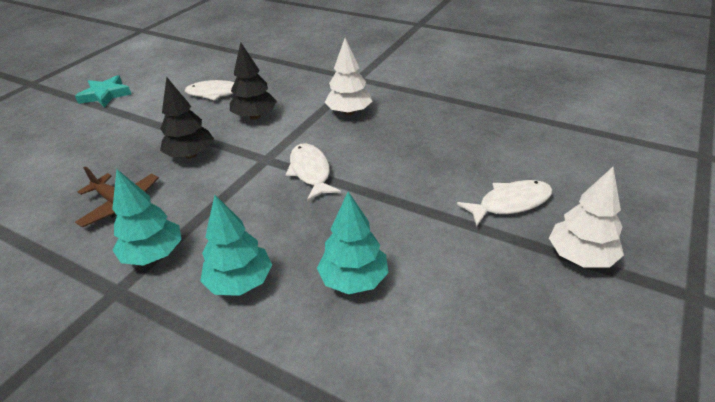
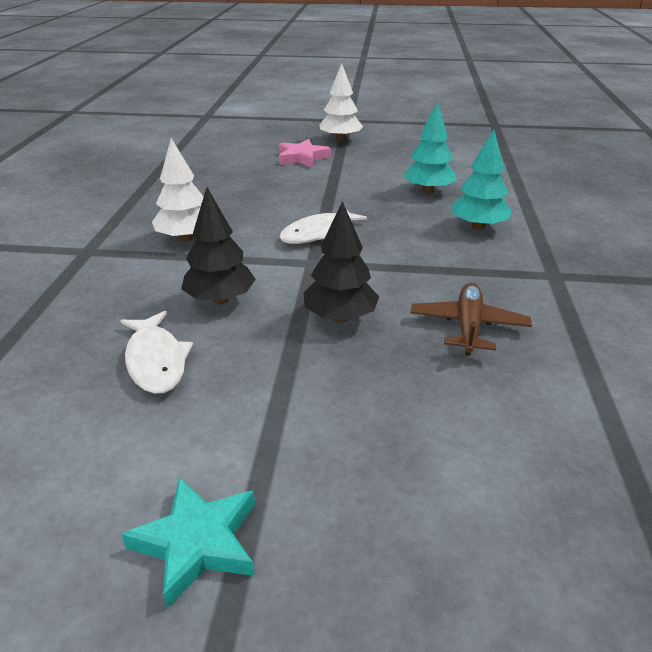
camera: 115 degrees left, 5 degrees down
turquoise tree [112,169,181,266] -> none
white fish [457,180,552,227] -> pink star [279,139,331,168]

